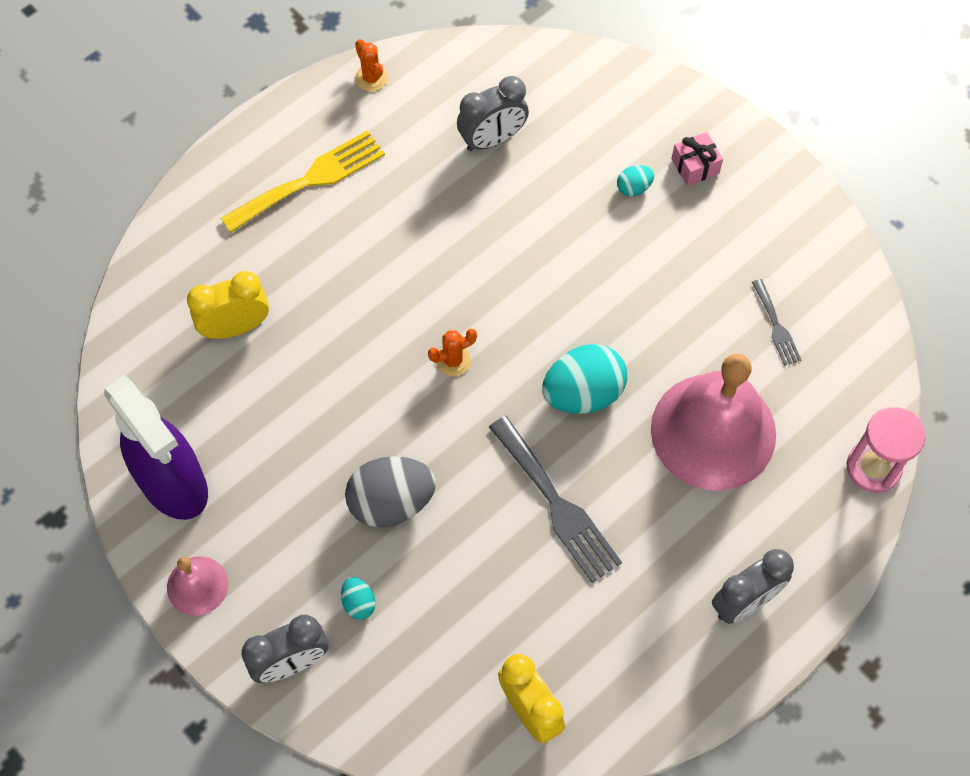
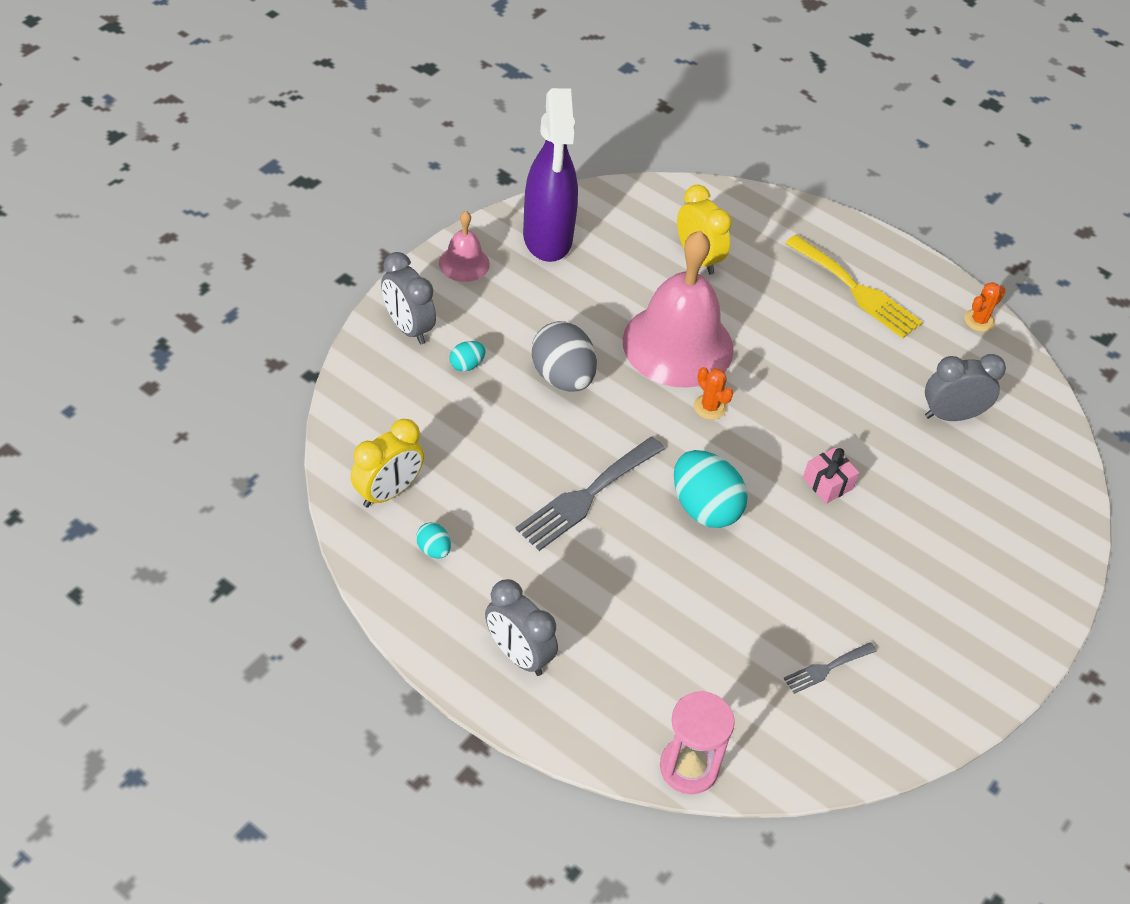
camera: 75 degrees right, 15 degrees down
purple spray bottle [104,375,208,520] -> purple spray bottle turned 45 degrees counterclockwise [523,88,578,262]
grey clock [457,76,529,151] -> grey clock turned 120 degrees clockwise [925,354,1006,421]
turquoise egg [617,165,654,197] -> turquoise egg moved to [416,522,451,559]
pink bell [651,354,776,491] -> pink bell moved to [623,231,734,388]
pink gift [671,132,723,186] -> pink gift moved to [803,447,859,504]

